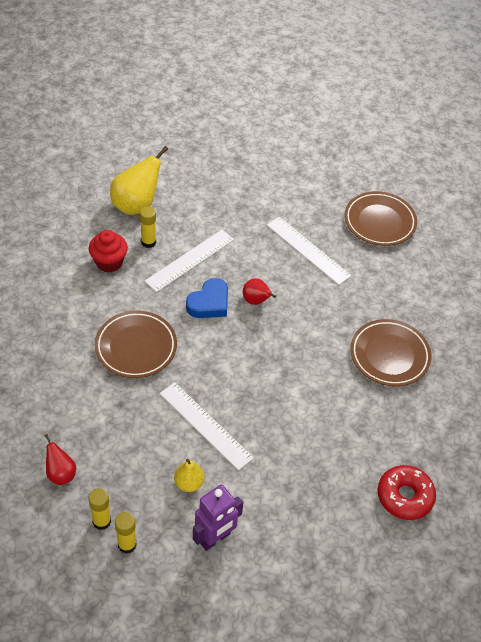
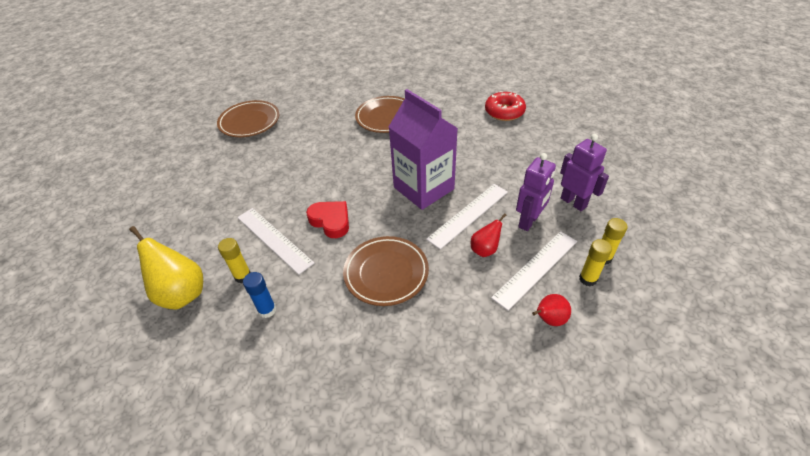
camera: 85 degrees left, 5 degrees down
red cupcake [89,230,128,273] -> blue glue stick [243,272,276,318]
yellow pear [174,459,204,492] -> purple robot [516,153,556,231]
blue heart [186,278,228,318] -> red heart [306,201,349,238]
red pear [243,278,276,305] -> red pear moved to [471,213,506,257]
white ruler [267,217,351,285] -> white ruler moved to [491,231,577,311]
none -> purple carton [389,89,458,210]

